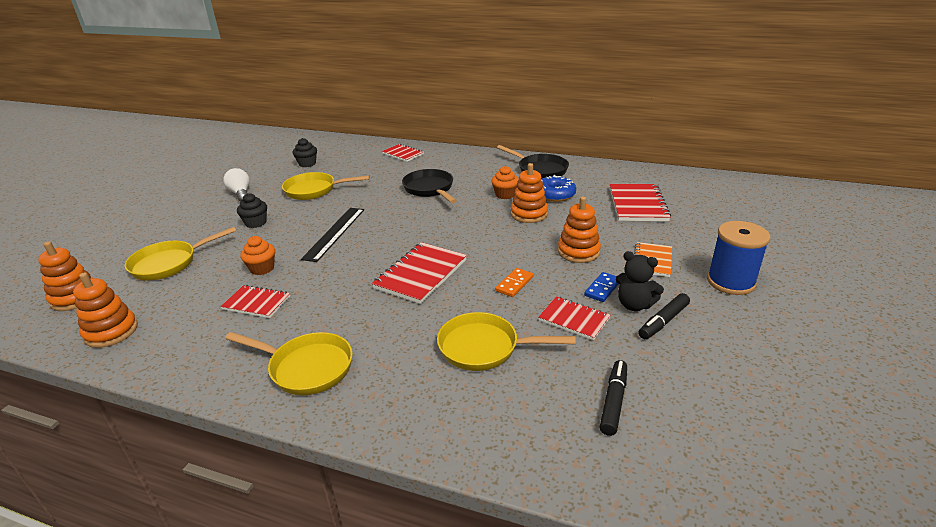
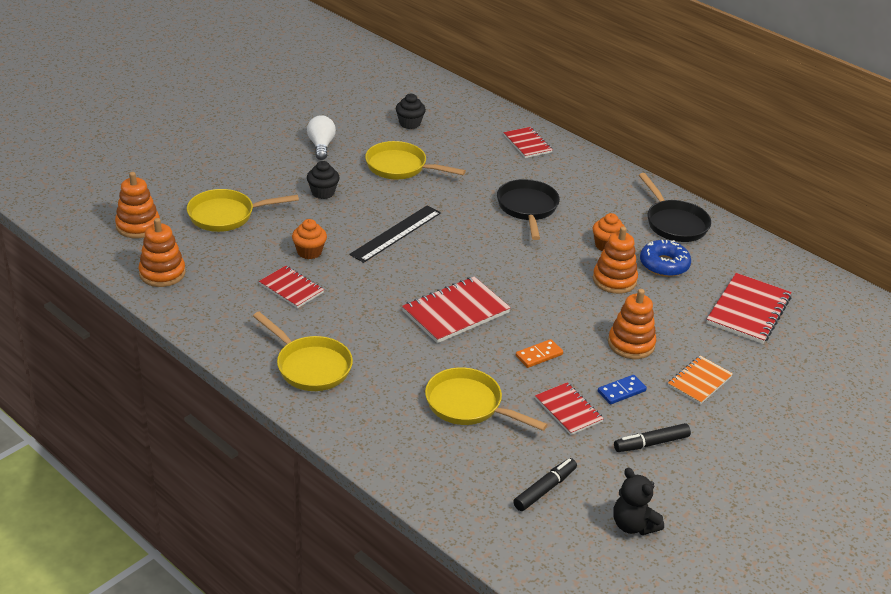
camera: 20 degrees right, 5 degrees up
black teddy bear [616,251,664,311] -> black teddy bear moved to [613,468,664,535]
blue spool [707,221,770,295] -> none

